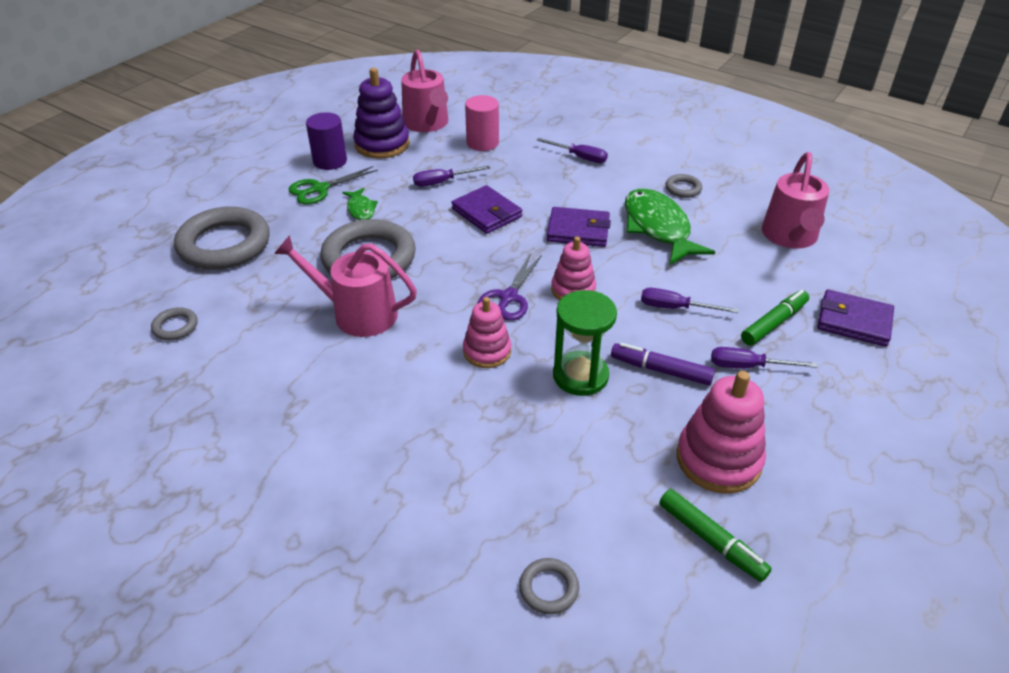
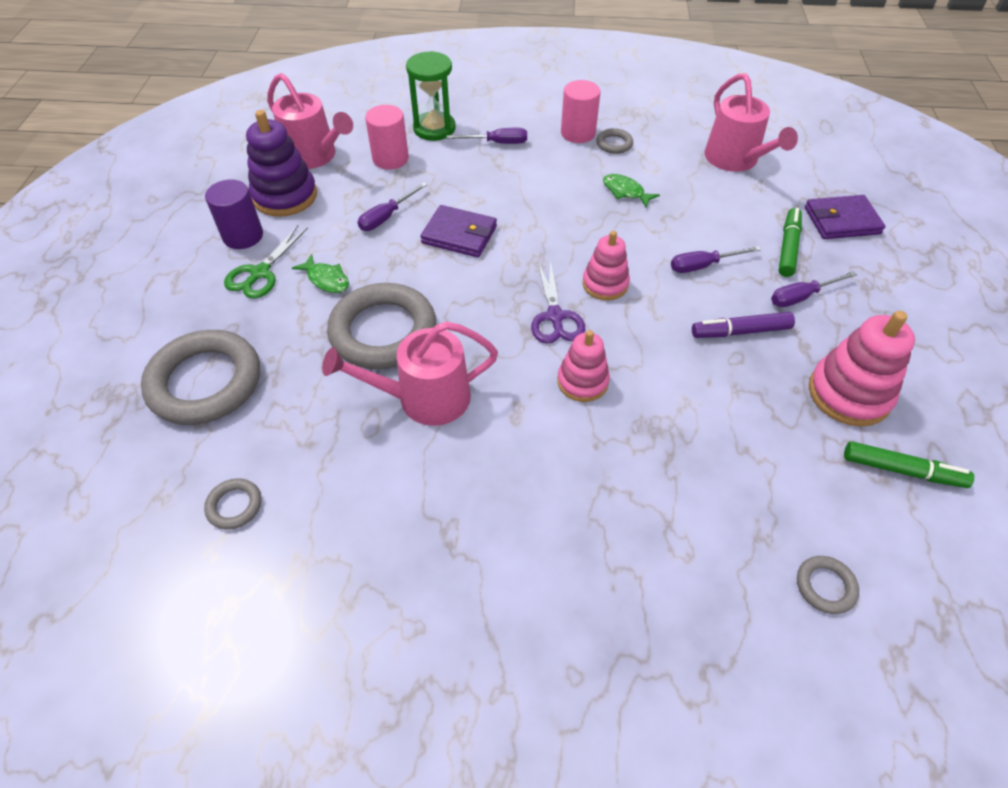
camera: 30 degrees left, 10 degrees up
purple wallet [547,207,611,247] -> none
green hourglass [553,290,617,396] -> green hourglass moved to [406,51,456,141]
green fish [625,188,715,265] -> green fish [603,174,660,208], size x0.49
none -> pink cylinder [561,80,601,143]

